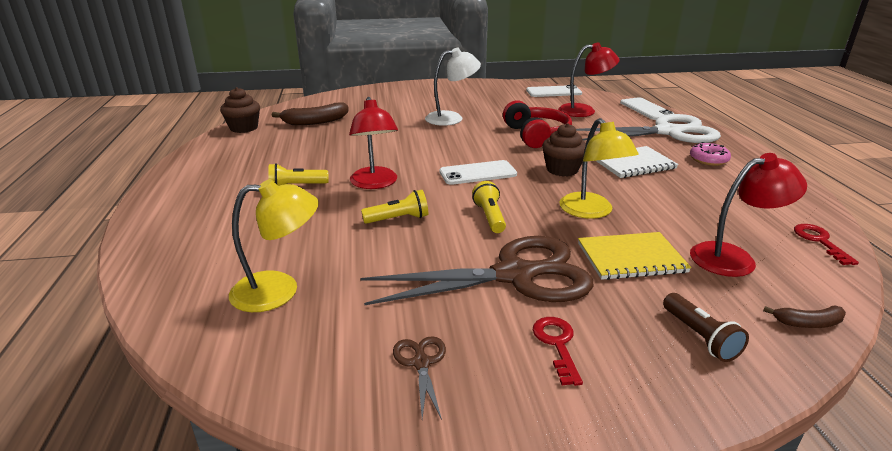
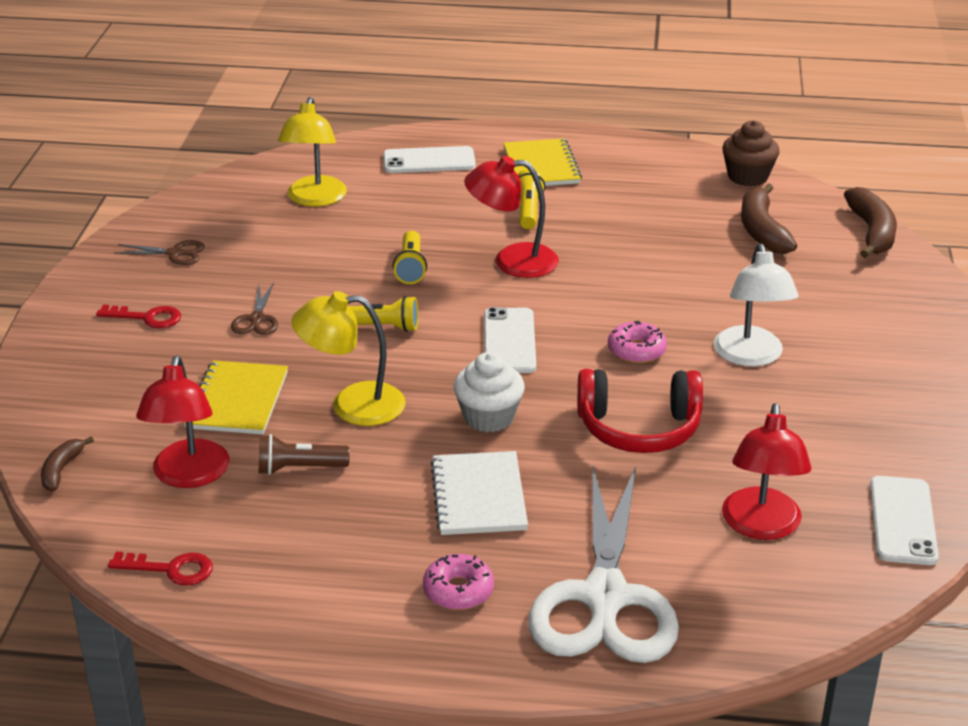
camera: 105 degrees right, 5 degrees up
brown scissors [360,236,594,305] -> brown scissors [231,282,278,335], size x0.40
brown cupcake [542,123,586,177] -> white cupcake [454,352,525,432]
white phone [620,97,674,120] -> white phone moved to [383,146,476,173]
brown flashlight [663,293,749,362] -> brown flashlight moved to [259,434,350,475]
none -> yellow notebook [504,138,582,186]
none -> pink donut [608,321,667,364]
none -> brown banana [844,187,897,258]

